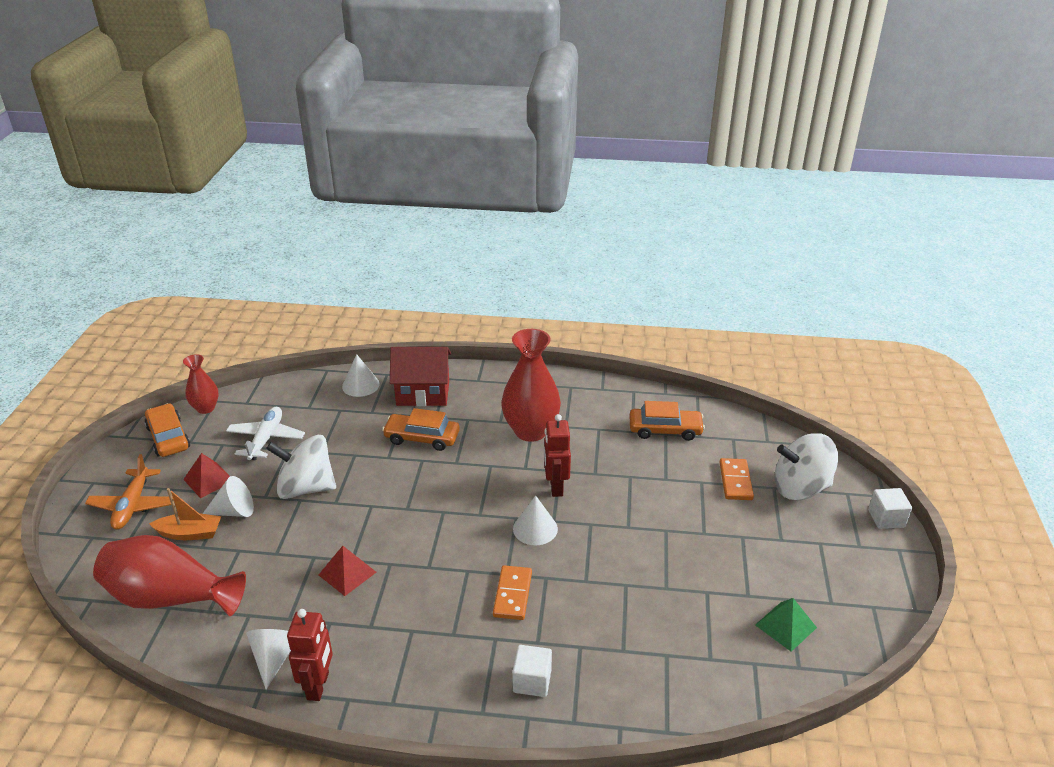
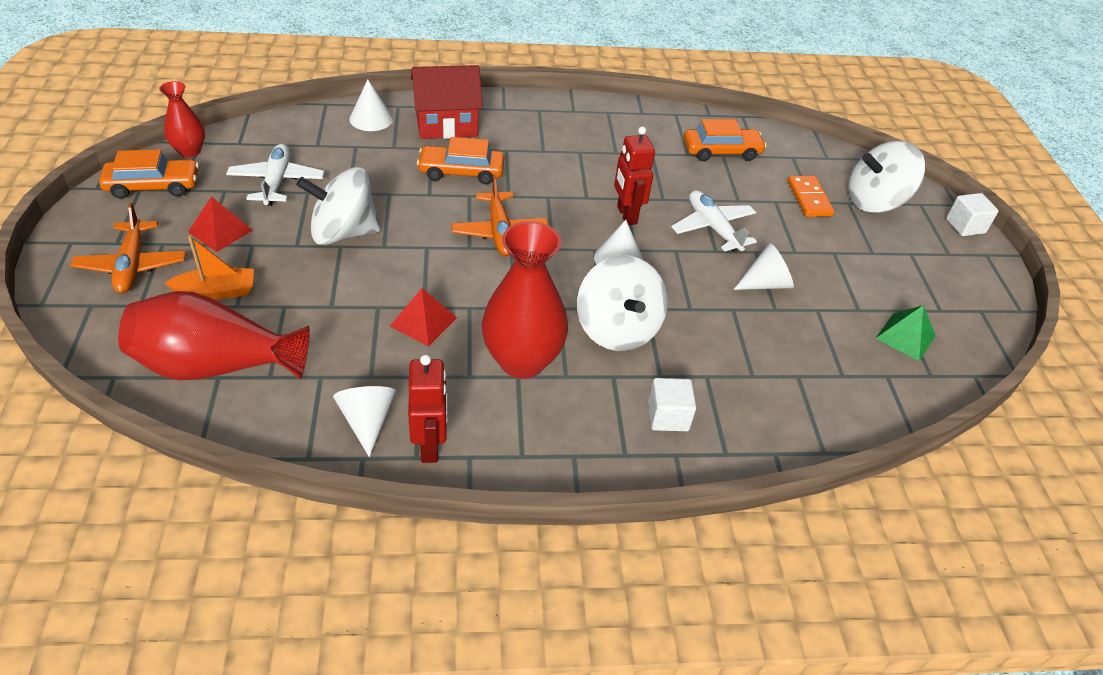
camera: 15 degrees left, 10 degrees up
orange car [144,403,190,457] -> orange car turned 120 degrees clockwise [99,149,199,199]
white cone [203,476,254,517] -> white cone moved to [733,243,794,290]
orange domino [493,565,532,620] -> white spinning top [577,255,668,351]
red vase [501,329,561,442] -> red vase moved to [482,221,568,379]
none -> orange plane [451,175,549,256]
none -> white plane [671,190,757,252]

